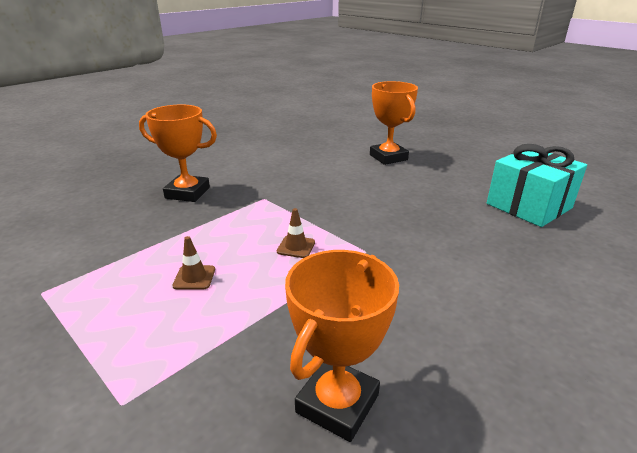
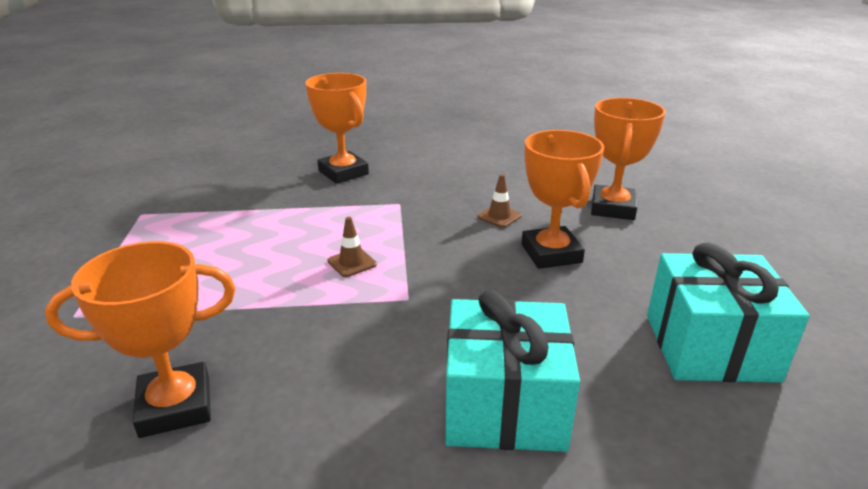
camera: 40 degrees right, 0 degrees up
brown traffic cone [172,236,215,290] -> brown traffic cone moved to [477,174,522,228]
none -> turquoise gift [445,290,580,452]
none -> orange trophy [522,130,604,269]

